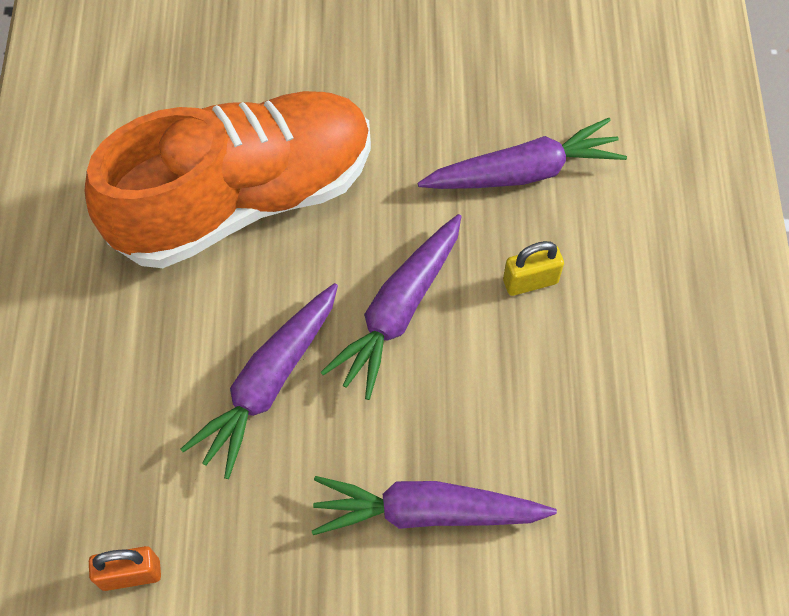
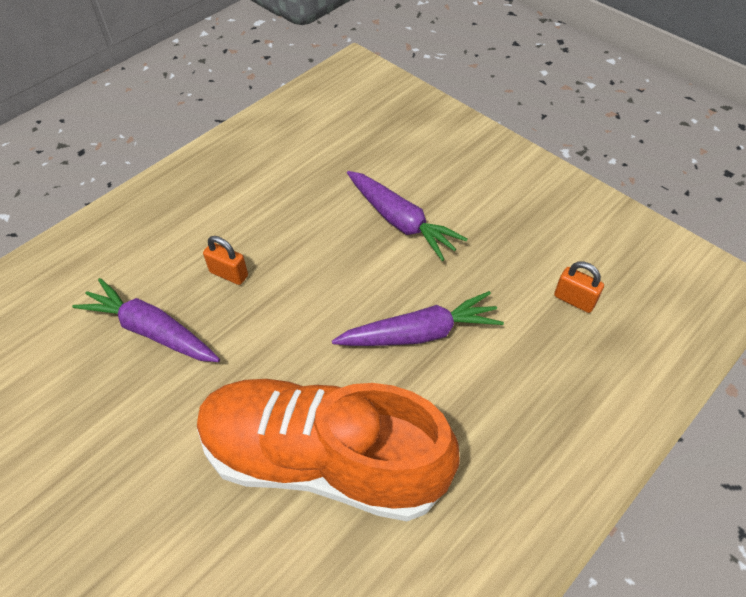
camera: 135 degrees left, 10 degrees down
purple carrot [321,214,462,400] -> none
yellow padlock [503,241,564,296] -> orange padlock [203,236,248,285]

